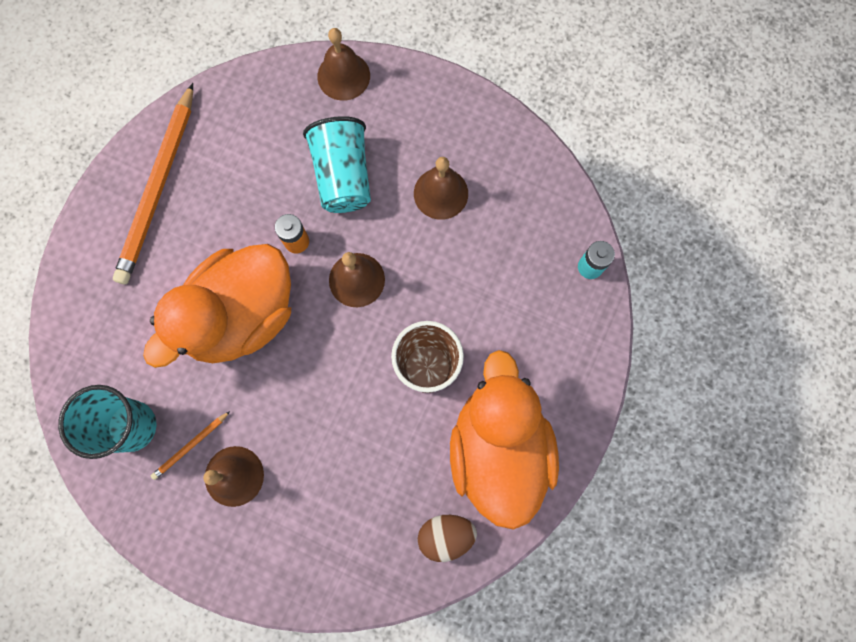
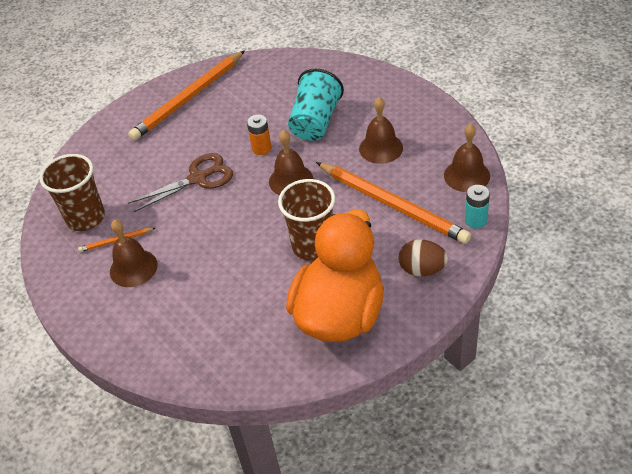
camera: 30 degrees right, 30 degrees down
turquoise cup [58,385,156,459] -> brown cup [39,154,105,231]
orange duck [143,244,291,368] -> brown scissors [128,153,233,212]
brown bell [317,28,370,101] -> brown bell moved to [444,124,490,192]
brown egg [418,515,477,562] -> brown egg moved to [399,239,448,276]
none -> orange pencil [316,162,471,244]

